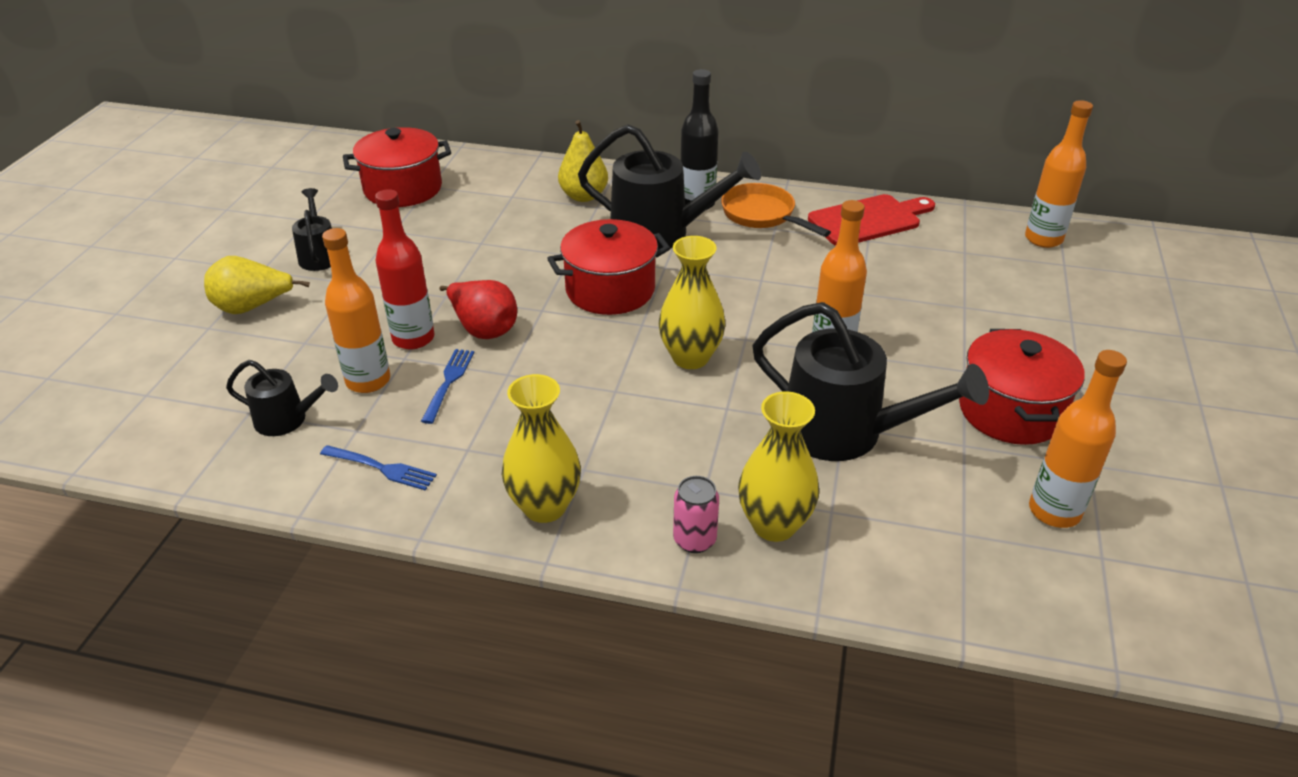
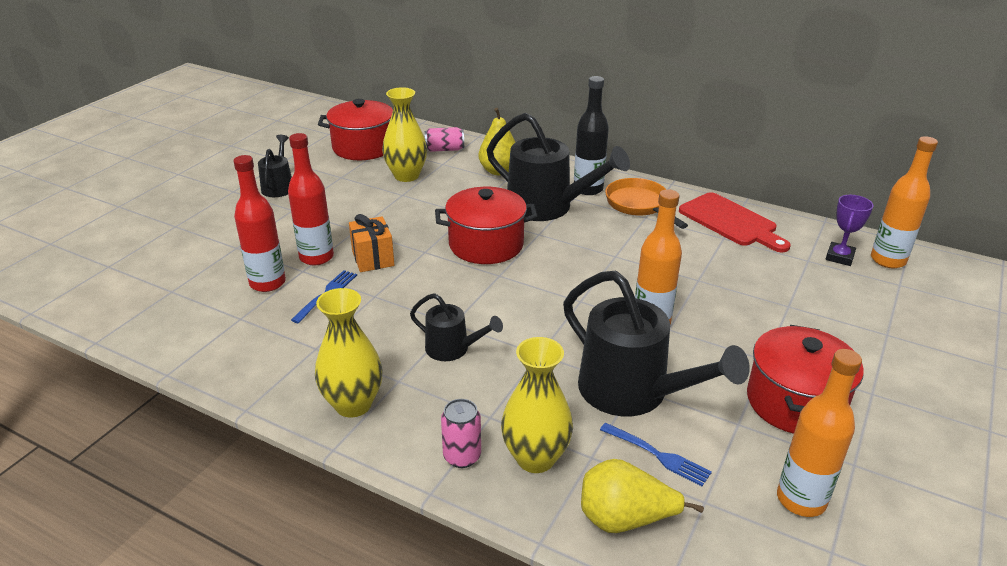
camera: 15 degrees right, 5 degrees down
yellow pear [204,256,310,314] -> yellow pear moved to [581,459,704,533]
black watering can [226,360,338,436] -> black watering can moved to [410,293,503,361]
blue fork [320,445,437,490] -> blue fork moved to [600,422,712,486]
orange bottle [322,228,390,393] -> red bottle [233,155,286,292]
red pear [439,280,517,339] -> orange gift [349,214,394,272]
yellow vase [659,236,725,369] -> yellow vase moved to [382,87,427,182]
red cutting board [808,194,935,246] -> red cutting board turned 60 degrees clockwise [679,192,791,252]
none -> pink can [425,127,464,152]
none -> purple trophy [826,195,873,266]

